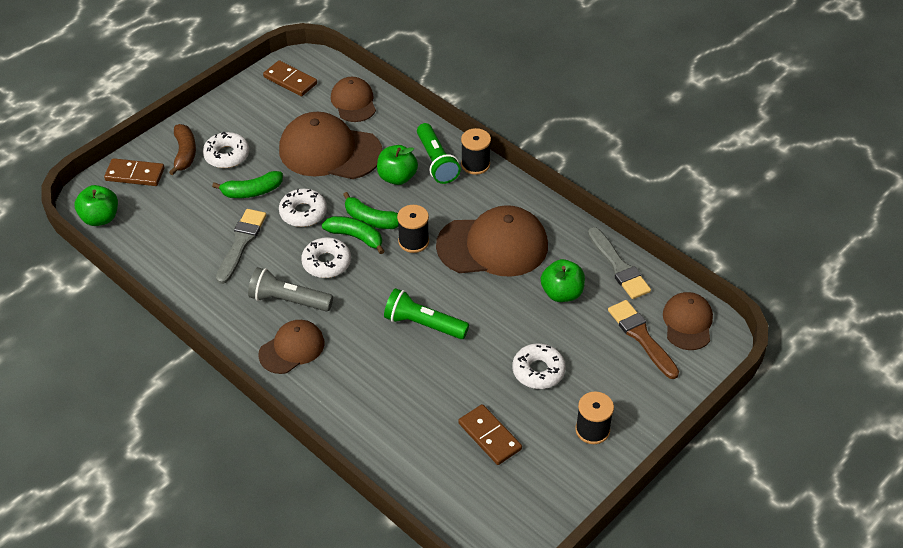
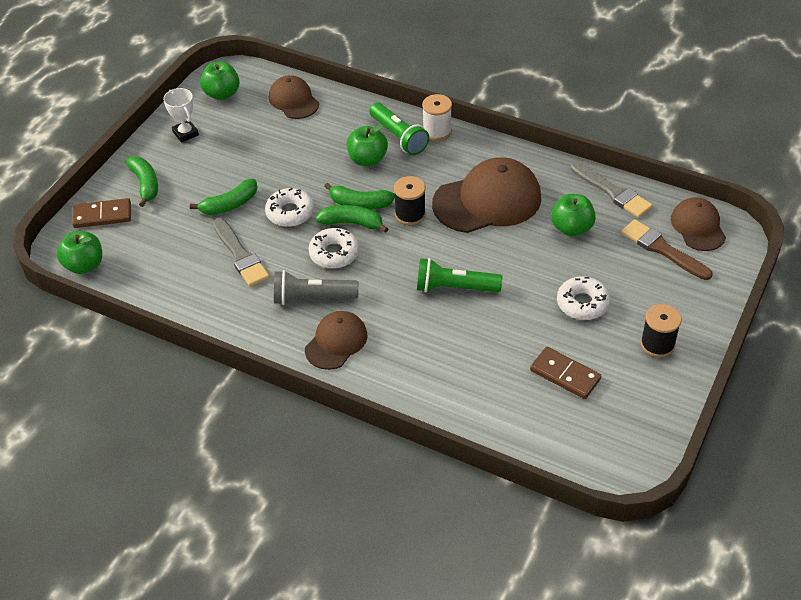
camera: 15 degrees left, 0 degrees up
brown banana [169,124,196,175] -> green banana [126,156,158,207]
white donut [203,132,249,168] -> none
grey brush [216,209,266,284] -> grey brush turned 150 degrees clockwise [213,218,270,287]
brown domino [263,60,317,96] -> green apple [200,62,240,100]
brown cap [279,112,383,179] -> none
black spool [461,128,491,175] -> white spool [422,94,452,141]
none -> white trophy [163,88,199,143]

